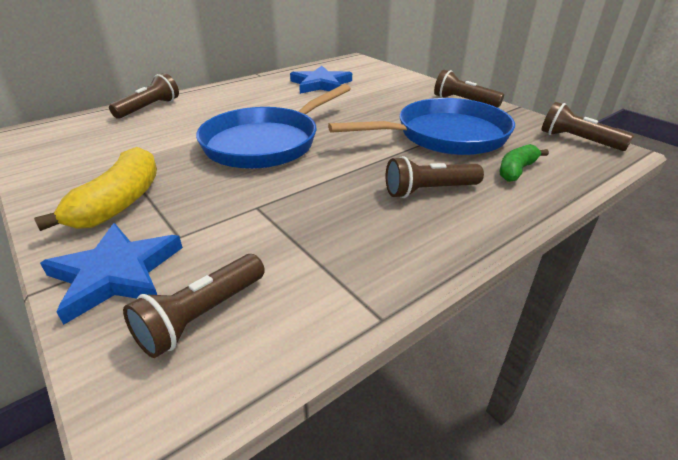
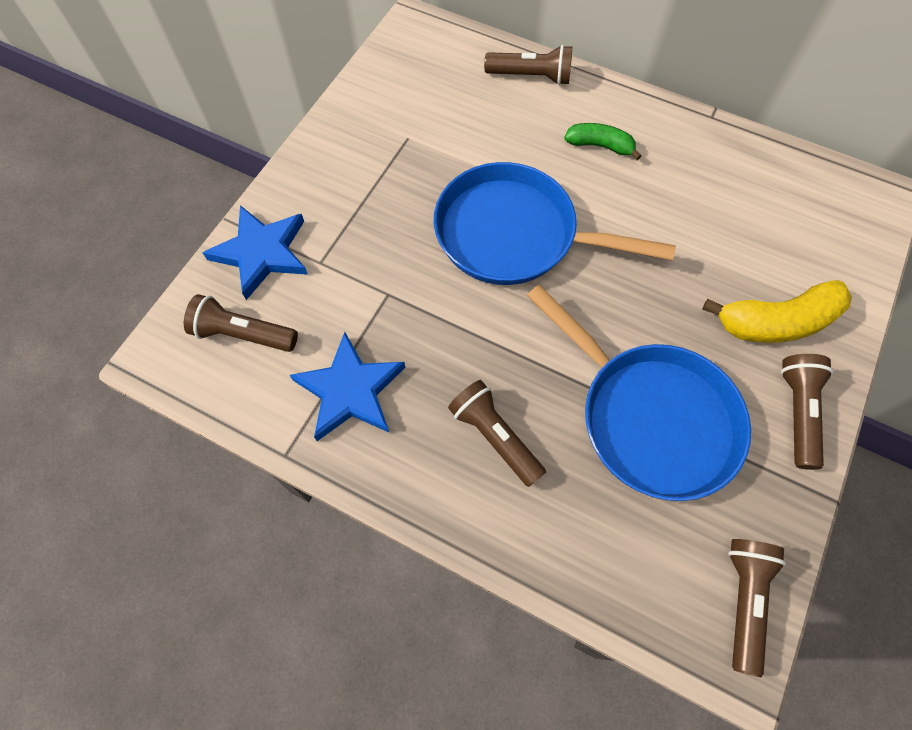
camera: 65 degrees right, 30 degrees up
yellow banana [34,147,157,231] -> yellow banana moved to [702,280,852,343]
blue star [290,66,352,94] -> blue star moved to [290,332,405,441]
green banana [500,144,549,182] -> green banana moved to [564,123,641,160]

